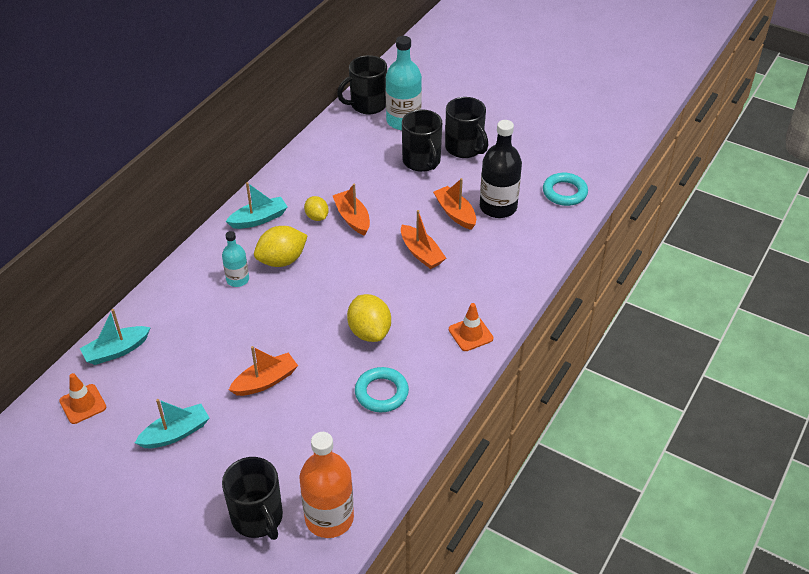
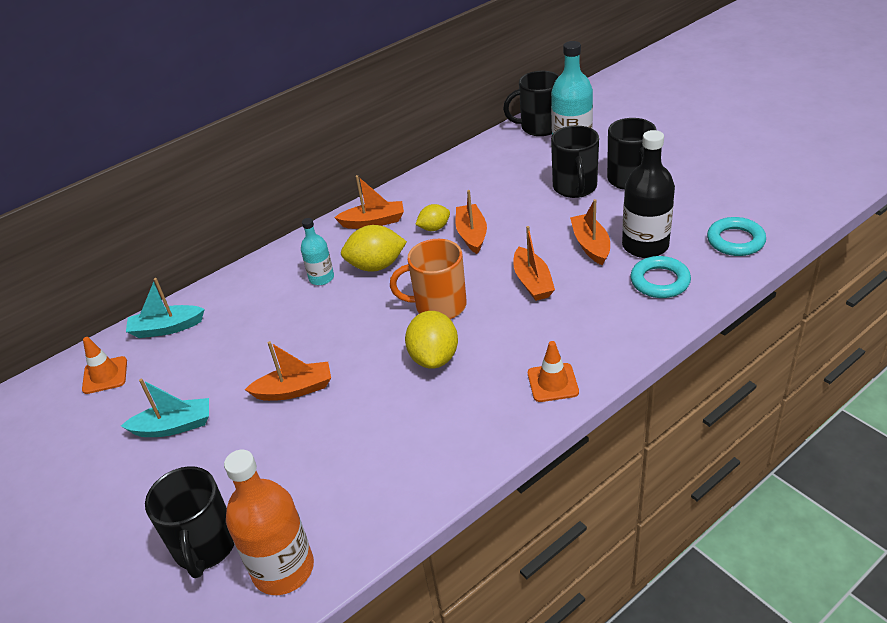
camera: 25 degrees right, 5 degrees down
turquoise boat [226,182,287,229] -> orange boat [334,175,404,229]
yellow lemon [304,196,329,221] -> yellow lemon turned 75 degrees clockwise [415,204,450,231]
turquoise ring [355,367,409,412] -> turquoise ring moved to [631,256,691,298]
none -> orange mug [390,239,467,319]

